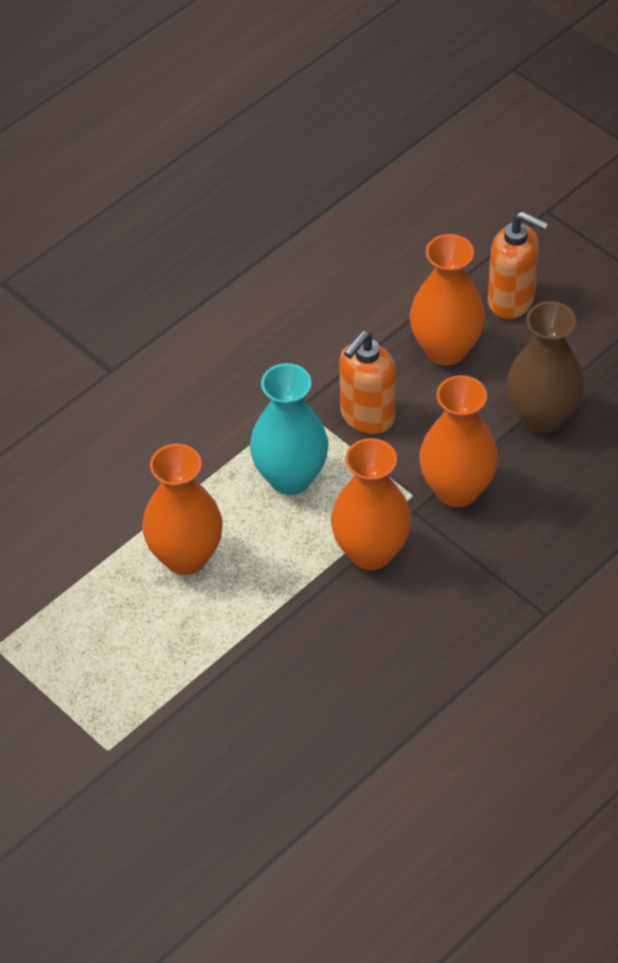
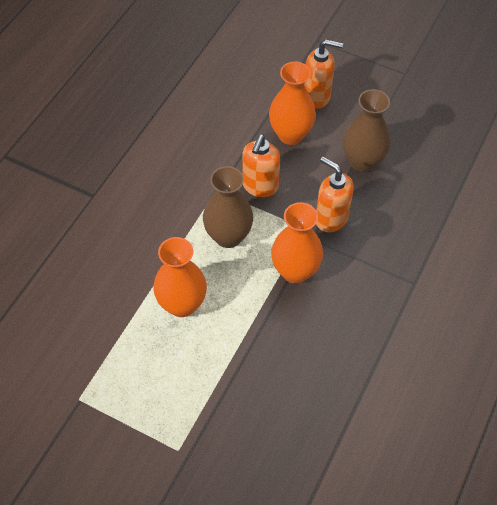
camera: 20 degrees left, 5 degrees up
turquoise vase [250,363,328,495] -> brown vase [203,166,253,248]
orange vase [419,375,498,507] -> orange soap dispenser [316,157,354,232]

